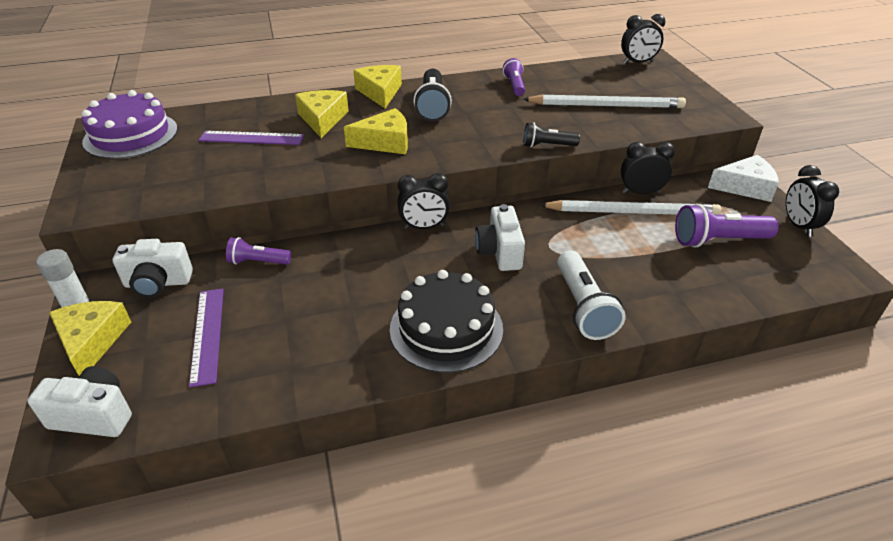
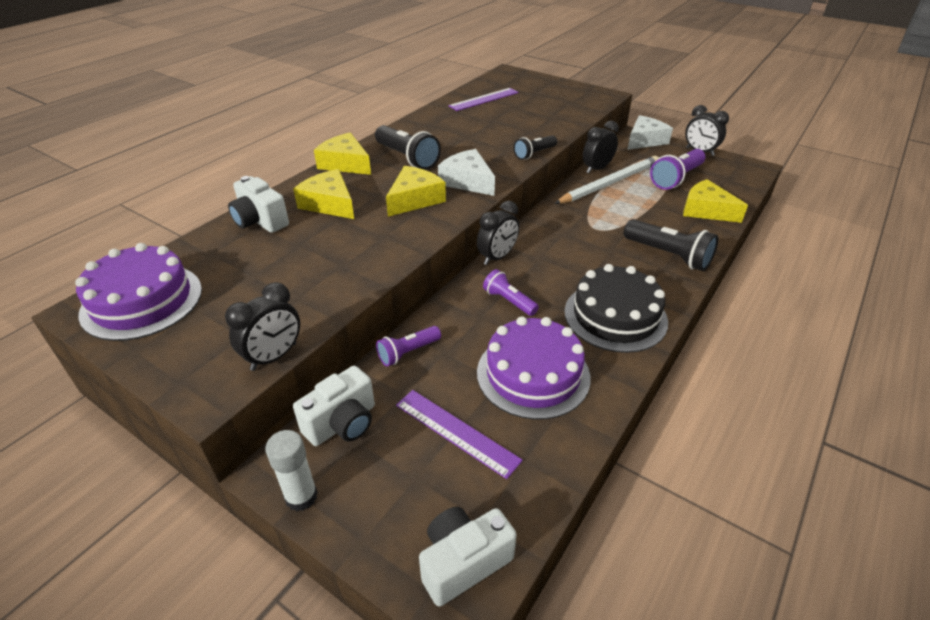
camera: 40 degrees left, 0 degrees up
yellow cheese [49,301,131,376] -> yellow cheese moved to [683,179,748,223]
purple ruler [198,131,304,145] -> purple ruler moved to [448,88,519,111]
white camera [475,204,525,271] -> white camera moved to [228,176,289,233]
purple flashlight [503,58,525,96] -> purple flashlight moved to [483,269,539,316]
white pencil [523,94,686,108] -> none
white flashlight [557,250,626,340] -> black flashlight [624,219,718,271]
black clock [621,14,665,64] -> black clock moved to [225,282,300,371]
none -> white cheese [438,149,495,196]
none -> purple cake [477,316,590,420]

